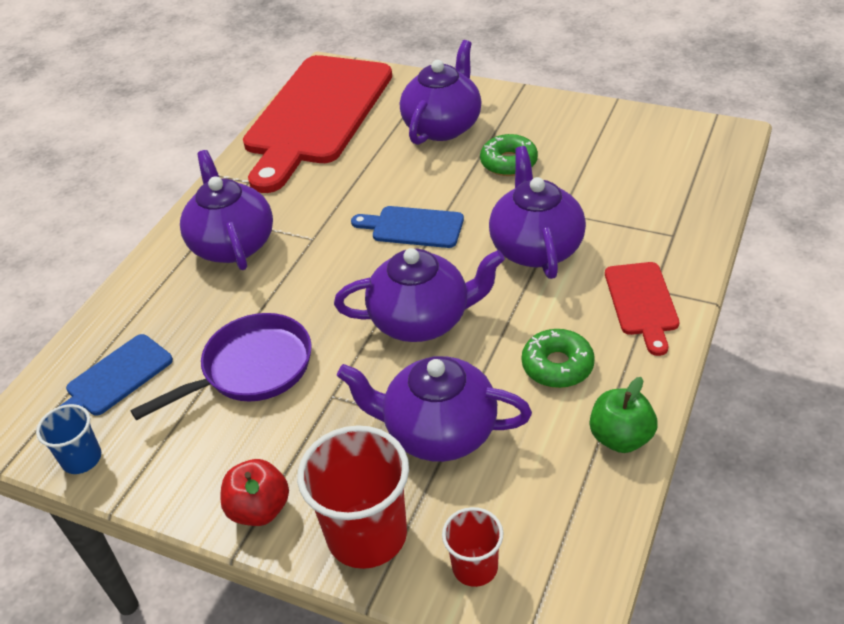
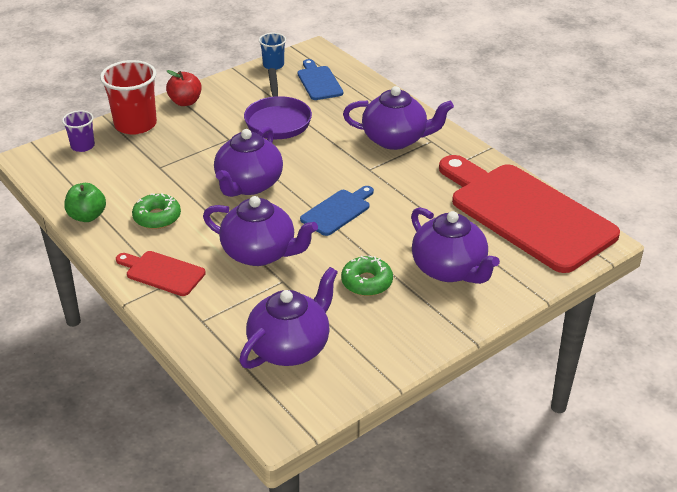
camera: 115 degrees right, 5 degrees down
purple teapot [337,356,532,462] -> purple teapot moved to [239,267,338,369]
red cup [442,507,503,587] -> purple cup [62,110,95,152]

